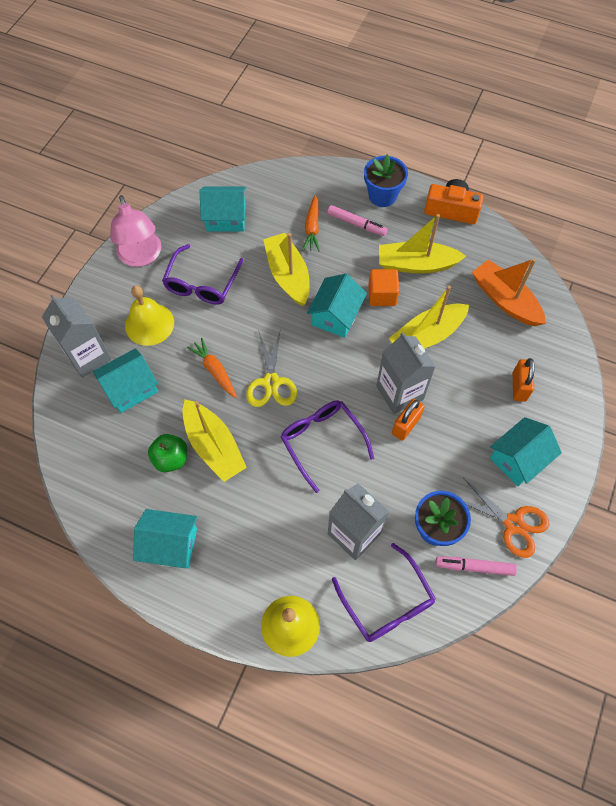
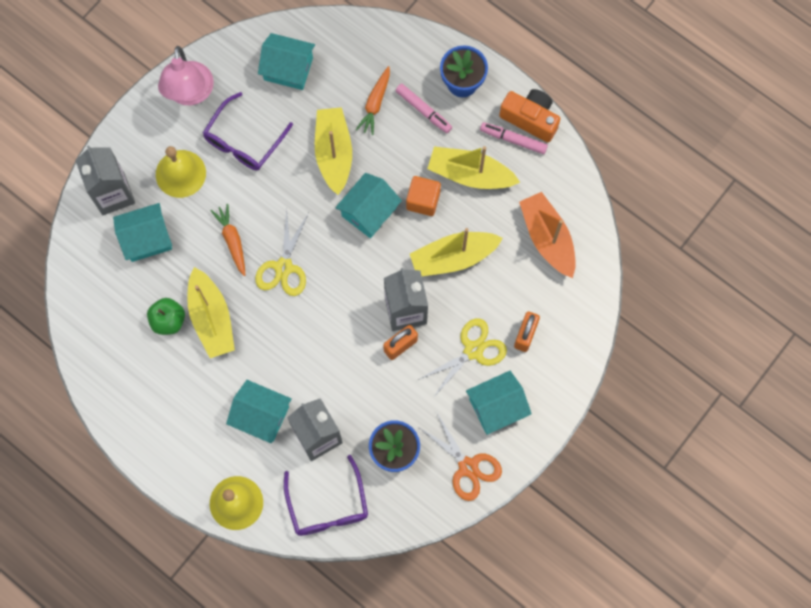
camera: 15 degrees right, 10 degrees up
turquoise house [133,509,198,568] -> turquoise house moved to [226,380,292,443]
purple glasses [280,400,374,493] -> none
pink marker [436,556,517,576] -> pink marker moved to [480,122,548,154]
none -> yellow scissors [418,318,507,398]

